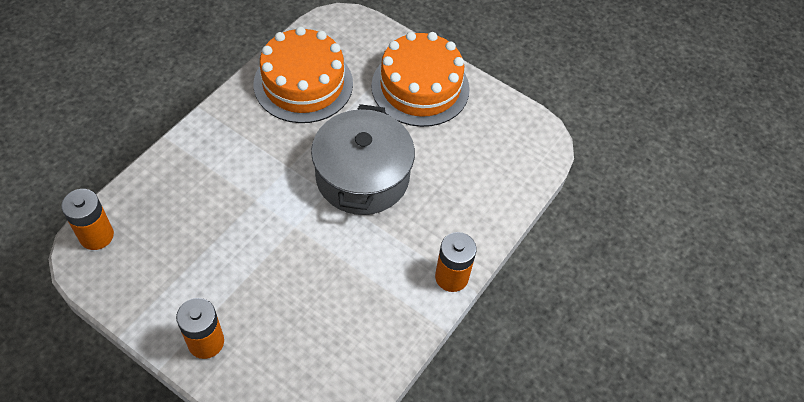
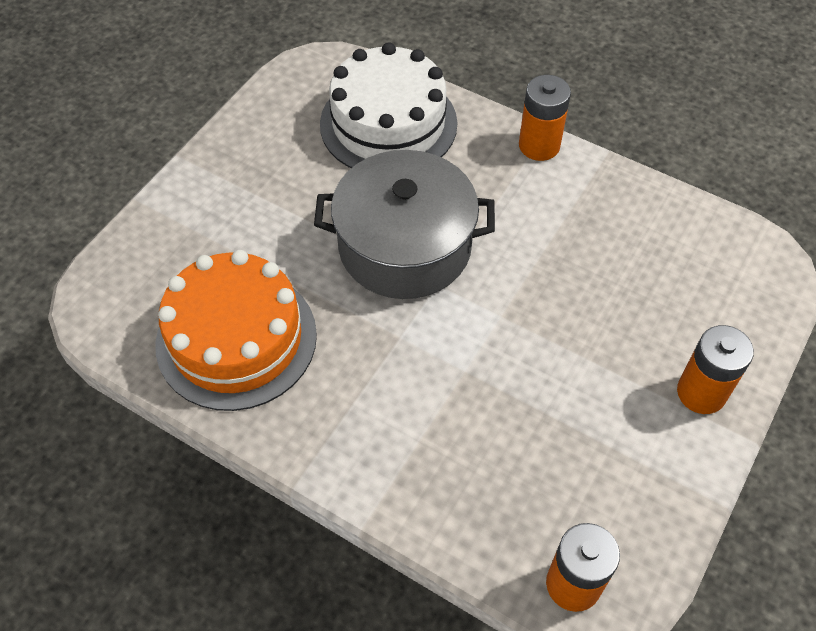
camera: 90 degrees left, 0 degrees up
orange cake [371,32,470,127] -> none
none -> white cake [320,42,457,168]

